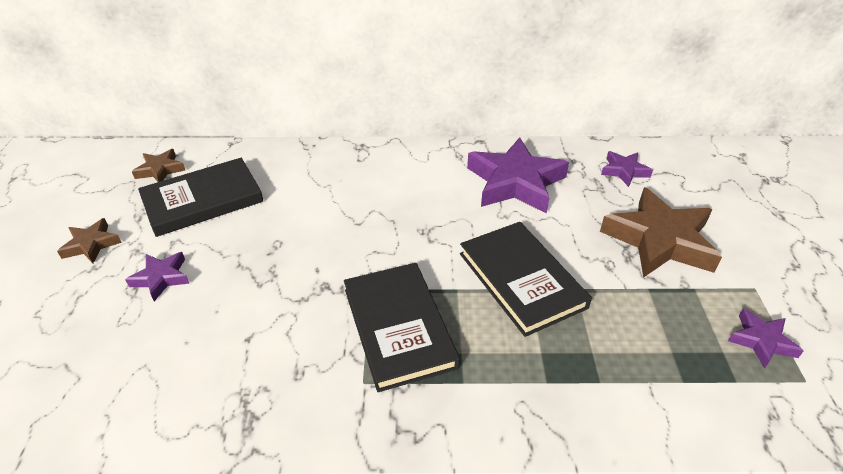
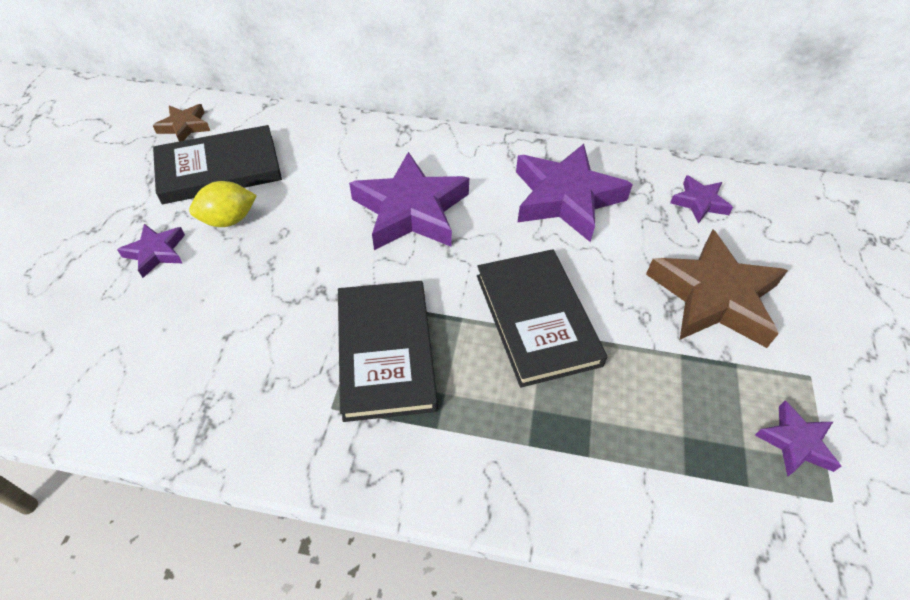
camera: 10 degrees right, 10 degrees up
brown star [57,218,122,263] -> none
none -> yellow lemon [189,181,257,227]
none -> purple star [349,152,469,250]

